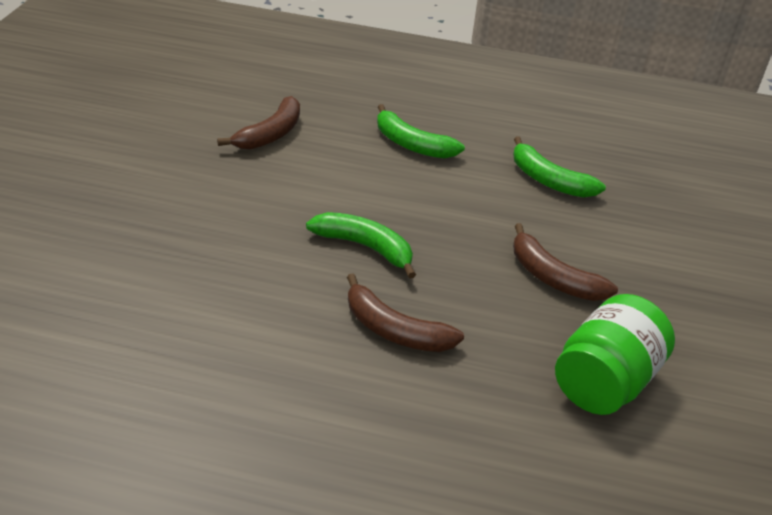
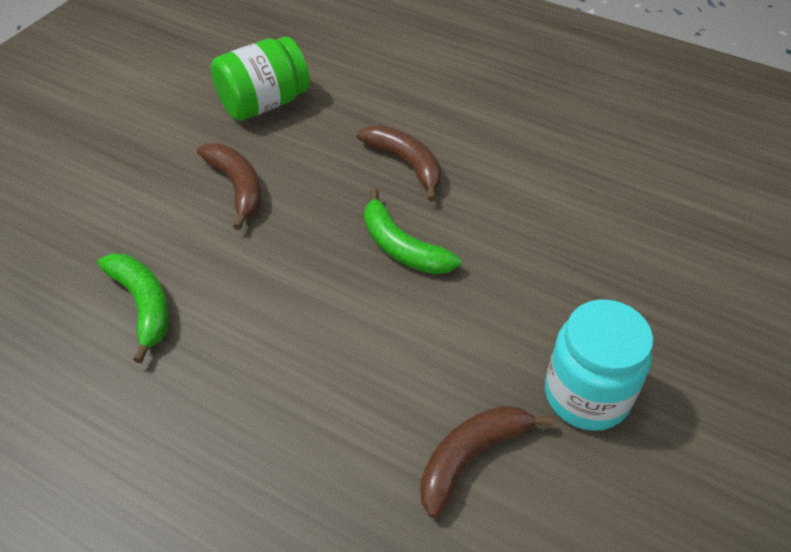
camera: 160 degrees left, 10 degrees up
green banana [377,104,465,159] -> none
none -> turquoise jar [545,300,653,431]

